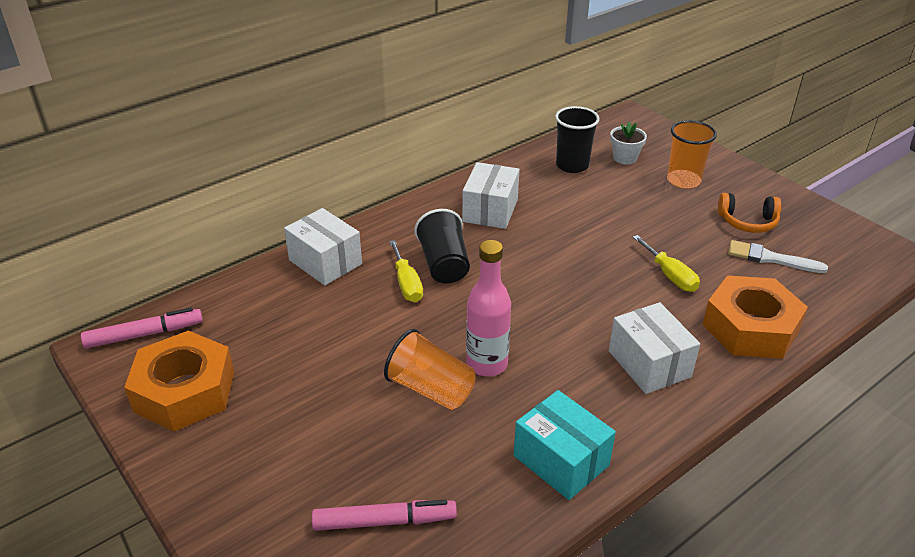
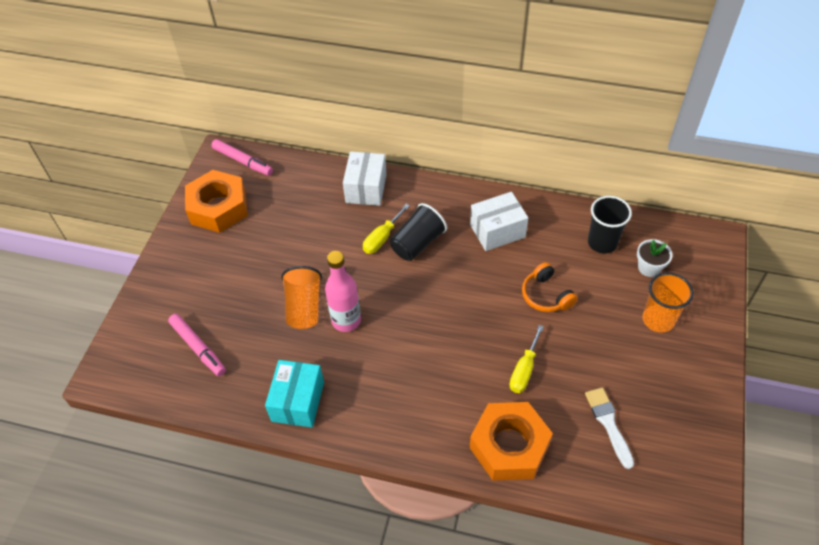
camera: 55 degrees right, 15 degrees up
white box [609,302,700,394] -> none
orange headphones [718,193,781,233] -> orange headphones moved to [522,262,578,312]

